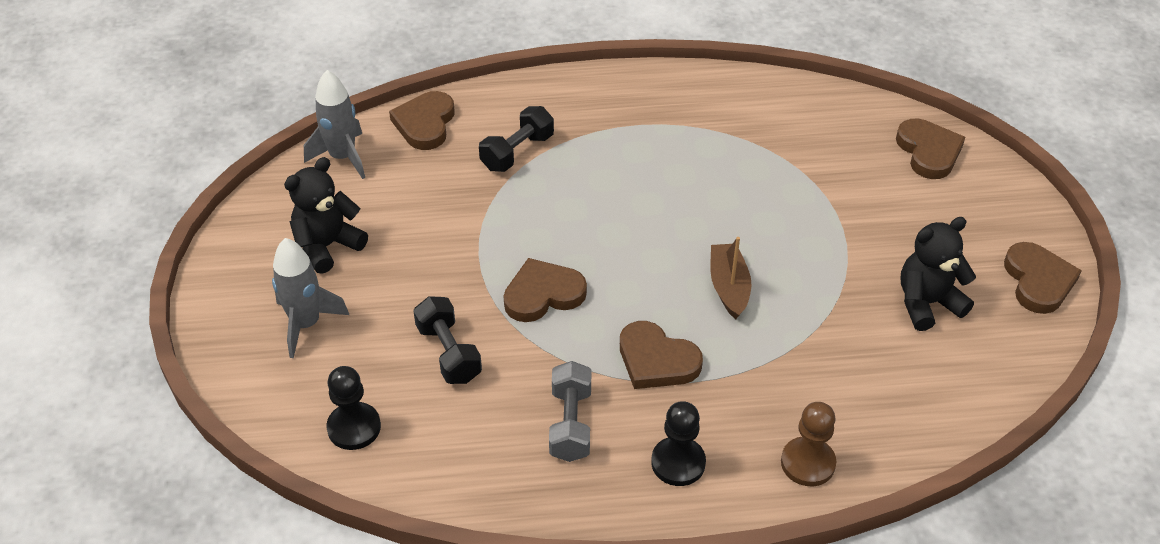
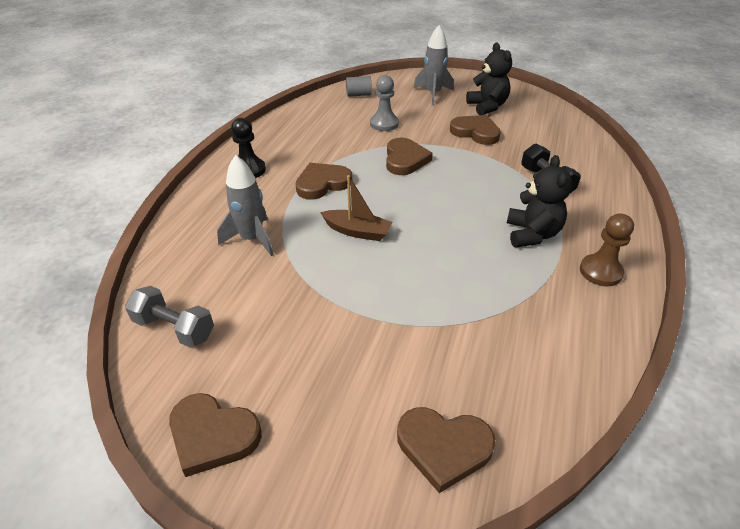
camera: 115 degrees right, 5 degrees down
grey rocket [304,70,365,179] -> grey rocket moved to [217,155,274,256]
black pawn [327,366,381,450] -> grey cylinder [346,76,372,97]
brown heart [389,91,454,150] -> brown heart moved to [450,115,501,145]
black dumbbell [413,296,482,384] -> grey pawn [370,75,399,131]
grey dumbbell [549,361,591,462] -> grey dumbbell moved to [125,286,214,348]
brown pawn [781,402,836,486] -> brown pawn moved to [580,213,634,286]
black teddy bear [900,217,976,331] -> black teddy bear moved to [507,155,573,247]

